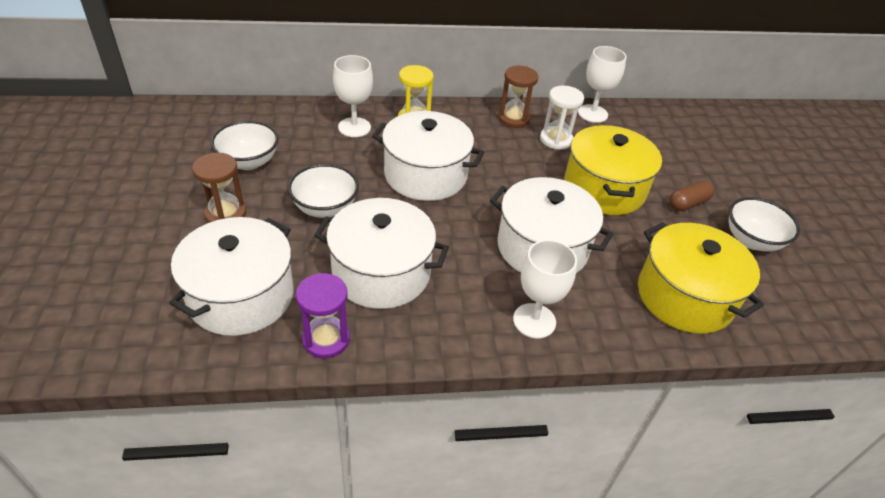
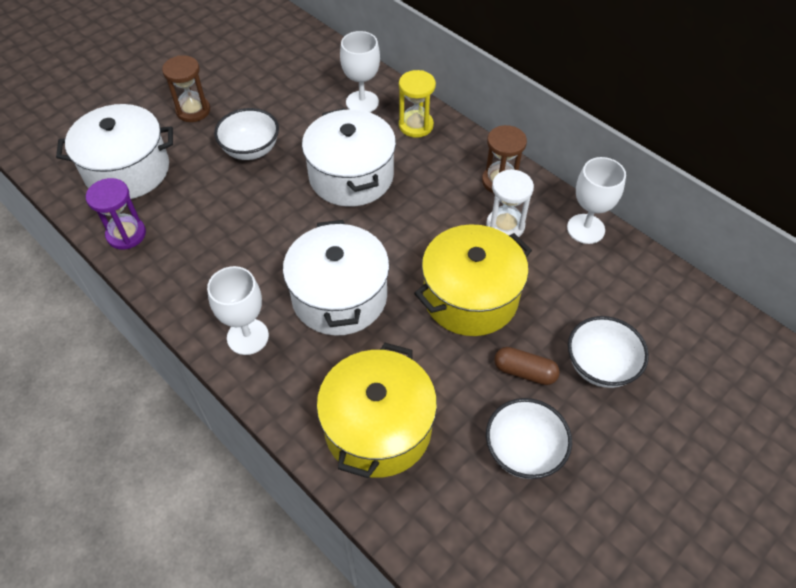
camera: 55 degrees right, 10 degrees up
white bowl [211,121,279,170] -> white bowl moved to [568,316,649,388]
white pot [314,198,449,309] -> none

